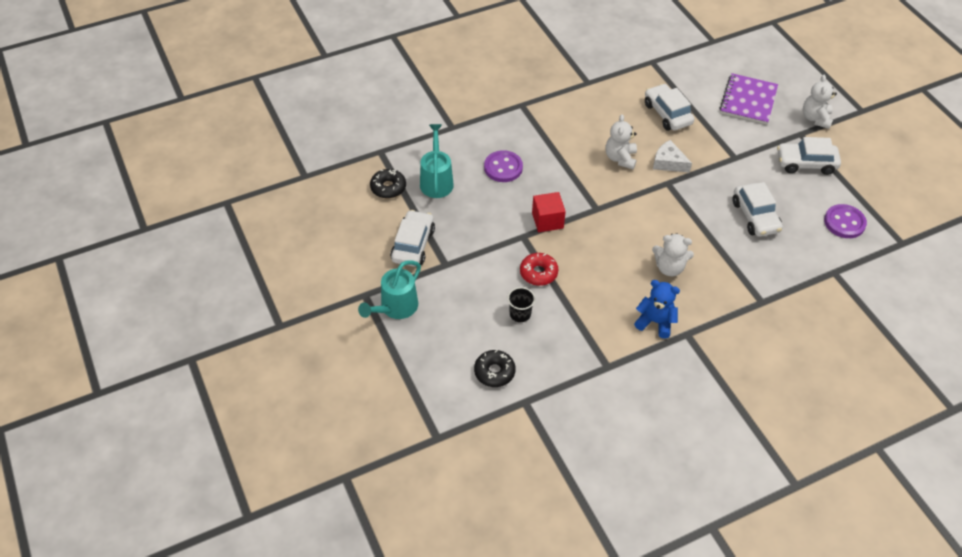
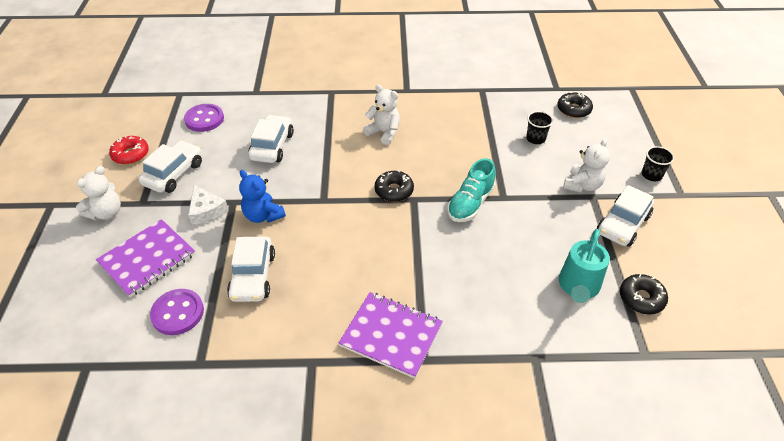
camera: 155 degrees left, 5 degrees down
turquoise watering can [358,260,421,319] -> black cup [642,146,674,181]
purple button [484,150,523,182] -> purple button moved to [150,289,204,335]
red donut [520,253,558,286] -> red donut moved to [109,136,149,164]
red cube [532,192,566,232] -> turquoise shoe [447,158,496,222]
white teddy bear [605,114,637,169] -> white teddy bear moved to [563,138,610,192]
blue teddy bear [634,280,680,339] -> blue teddy bear moved to [239,170,286,223]
white cheese [653,140,692,173] -> white cheese moved to [188,185,229,226]
white car [777,137,841,175] -> white car turned 90 degrees counterclockwise [139,140,202,193]
none -> purple notebook [339,292,443,379]
none -> black donut [375,170,414,202]

